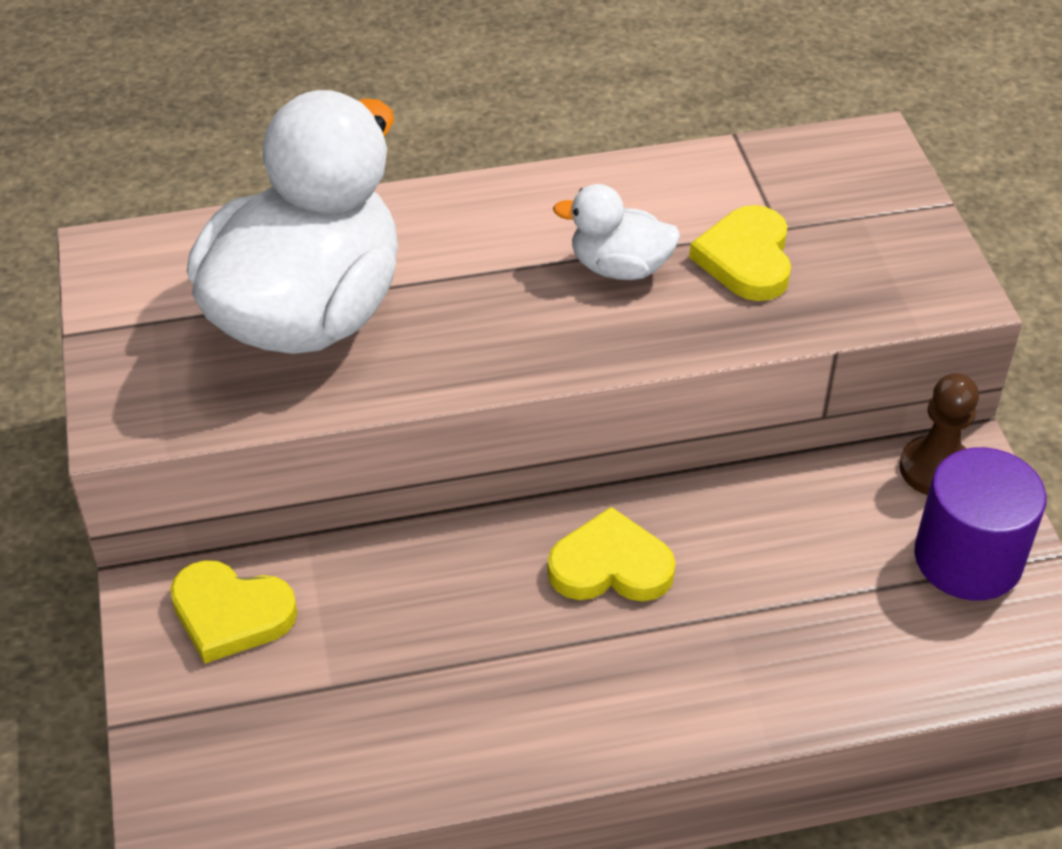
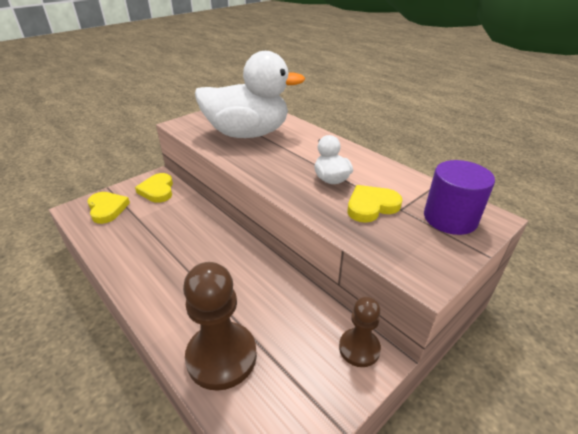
camera: 60 degrees right, 10 degrees down
yellow heart [548,507,676,602] -> yellow heart moved to [87,192,130,224]
purple cylinder [914,447,1046,601] -> purple cylinder moved to [424,160,495,235]
none -> brown pawn [183,262,257,391]

